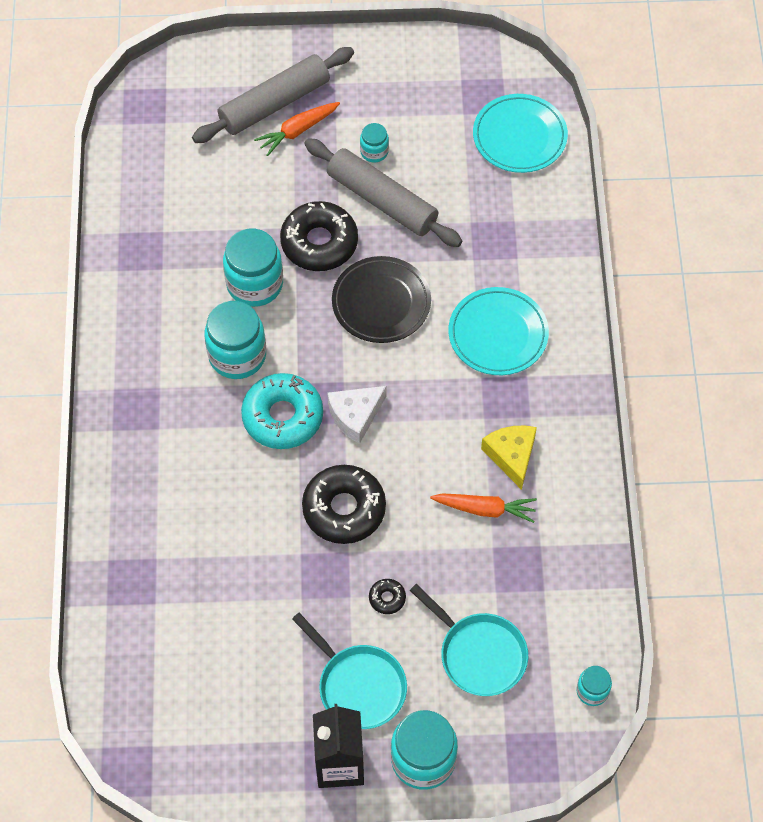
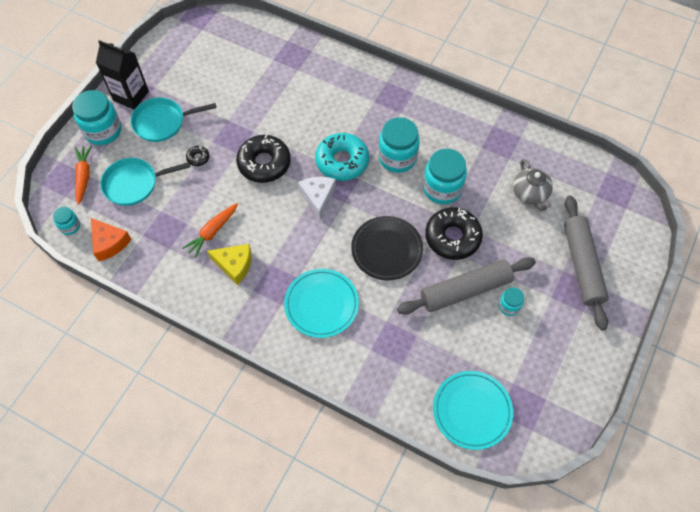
camera: 120 degrees right, 0 degrees up
orange carrot [254,102,340,156] -> orange carrot moved to [75,145,92,205]
none -> orange cheese [91,218,131,262]
none -> grey teapot [513,159,553,211]

